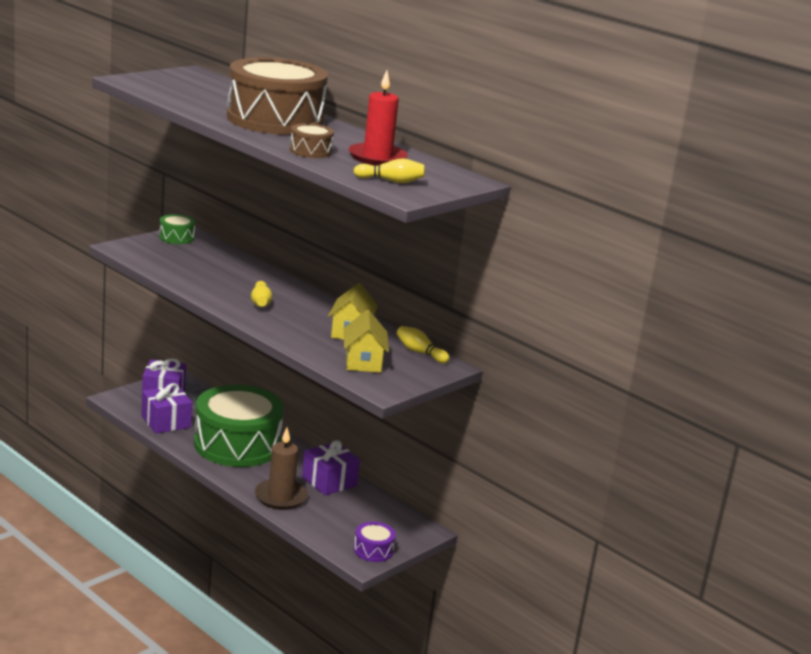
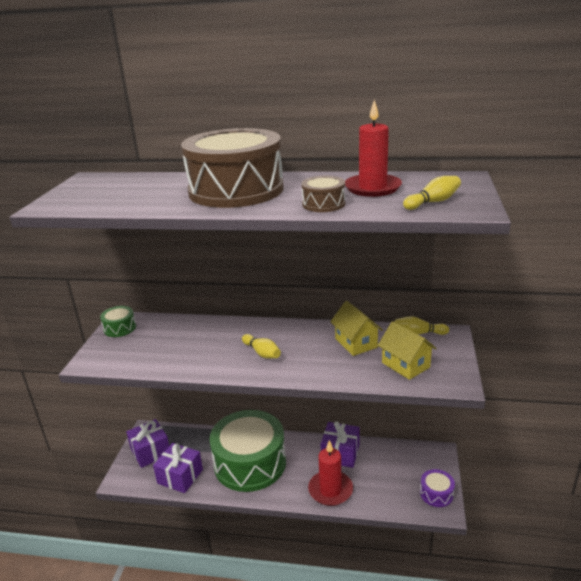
camera: 30 degrees left, 5 degrees up
brown candle [255,428,308,510] -> red candle [308,440,353,506]

